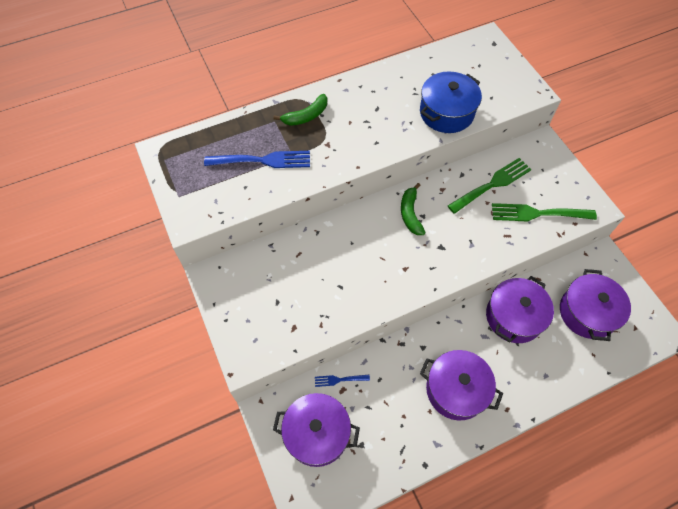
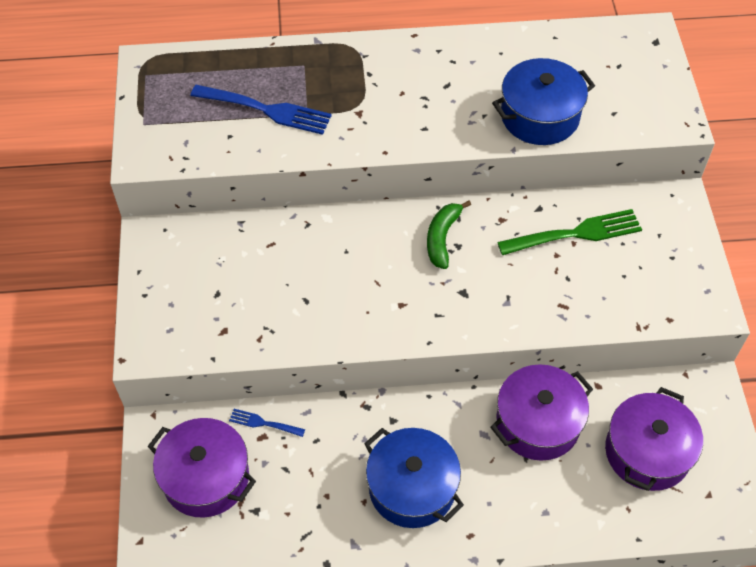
camera: 20 degrees right, 5 degrees down
green banana [274,94,327,126] -> none
purple pot [420,350,503,421] -> blue pot [364,428,464,528]
green fork [492,203,597,221] -> none

